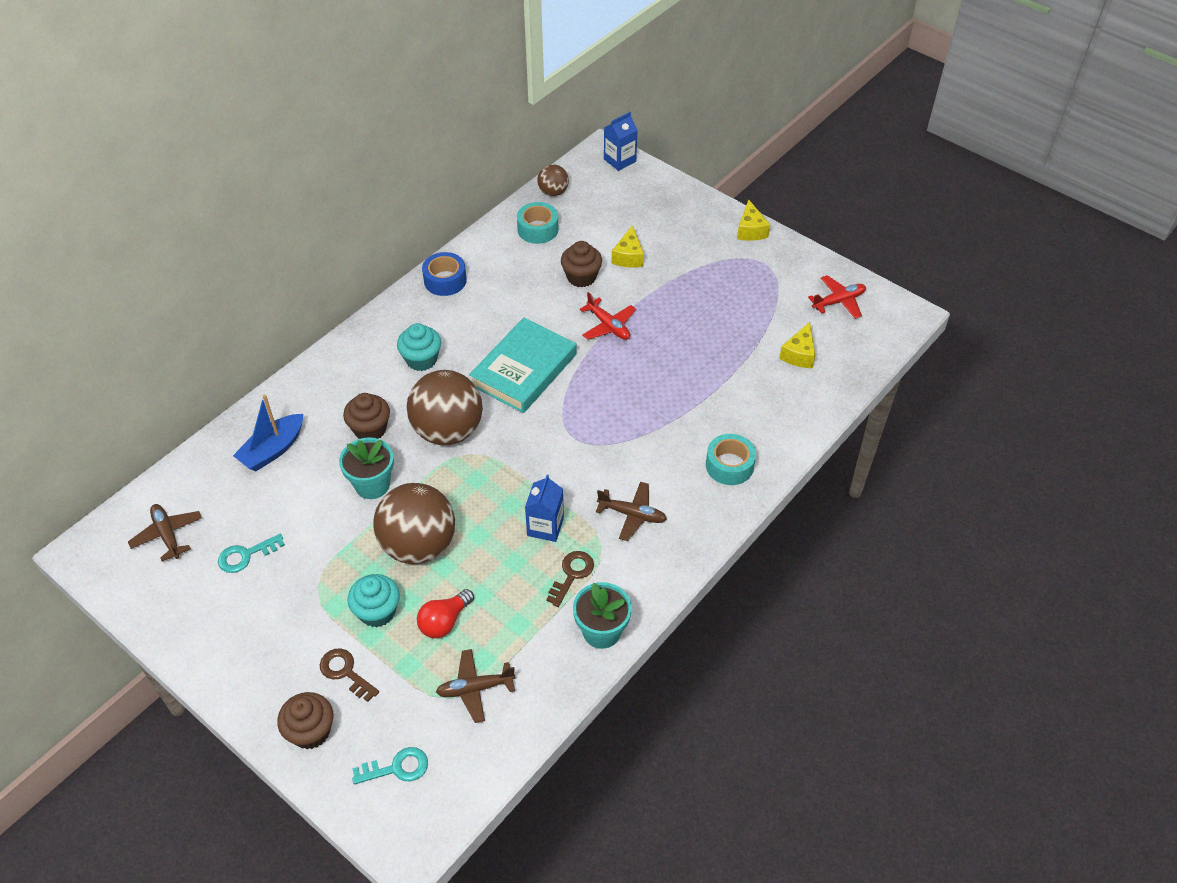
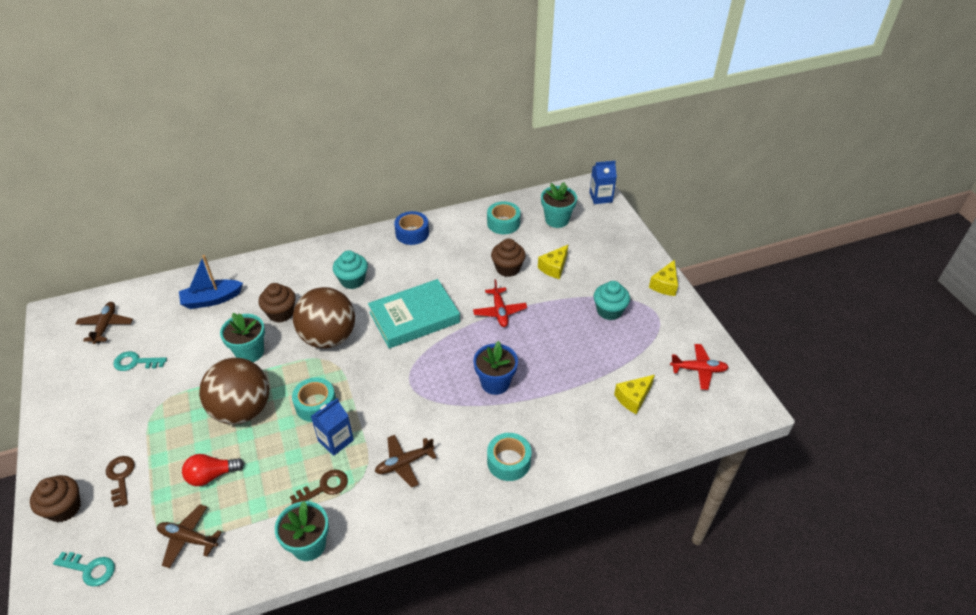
camera: 30 degrees right, 5 degrees down
turquoise cupcake [347,574,400,627] -> turquoise cupcake moved to [594,281,630,320]
brown ball [537,164,569,196] -> none
brown plane [596,482,667,541] -> brown plane turned 105 degrees clockwise [375,435,437,488]
none -> turquoise tape [292,377,336,422]
none -> blue flower pot [473,341,518,395]
none -> turquoise flower pot [541,182,577,228]

